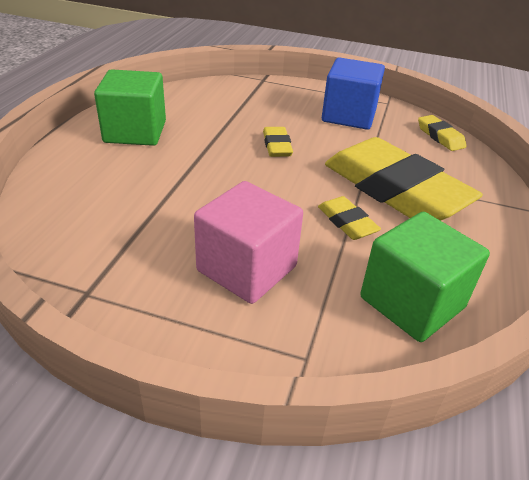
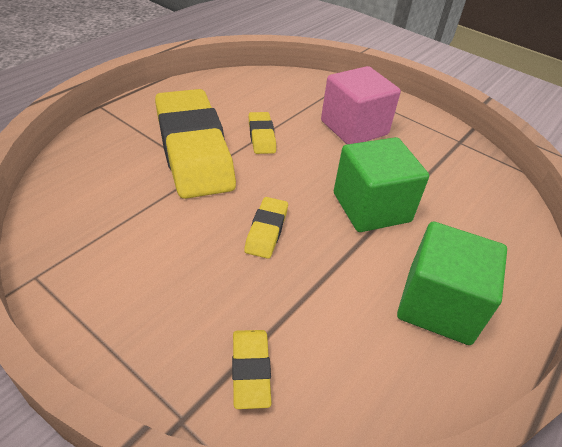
camera: 160 degrees left, 5 degrees up
blue cube [322,57,385,130] -> none
green cube [360,212,490,342] -> green cube moved to [334,137,429,232]
yellow eraser [418,115,467,151] -> yellow eraser moved to [232,330,272,409]

